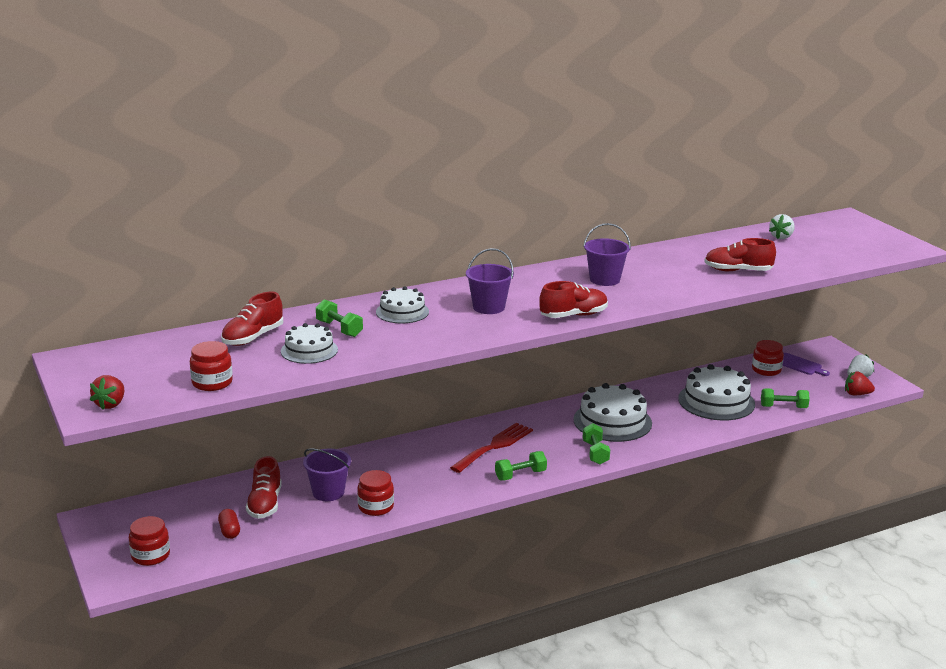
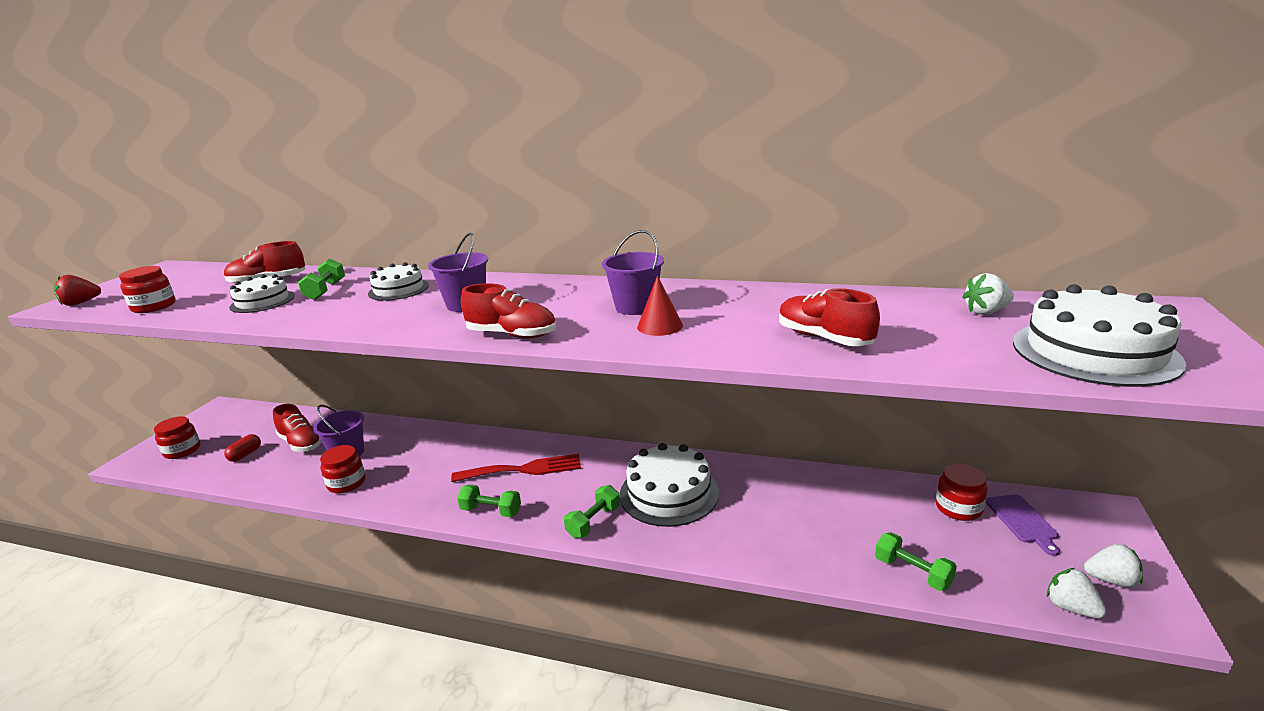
camera: 45 degrees right, 0 degrees up
red shoe [246,456,282,519] -> red shoe turned 90 degrees counterclockwise [273,404,322,452]
white cake [678,364,755,420] -> white cake moved to [1013,284,1186,387]
red strawberry [845,372,875,395] -> white strawberry [1047,568,1106,618]
none -> red cone [637,276,683,336]

